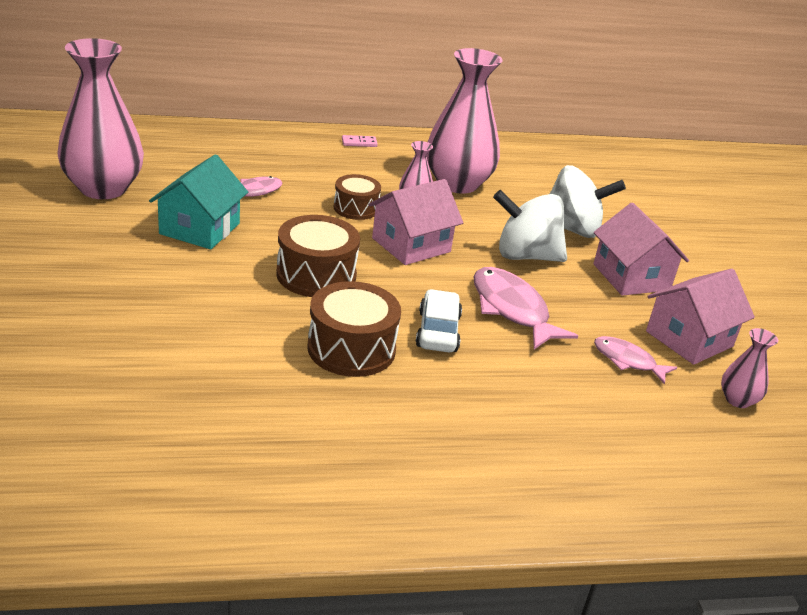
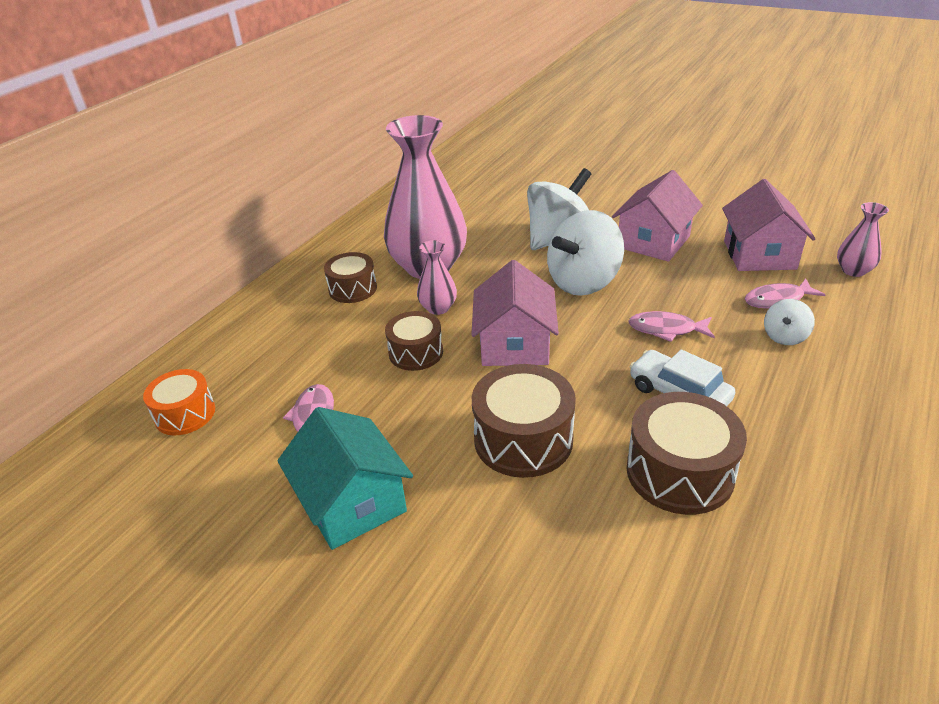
camera: 45 degrees left, 5 degrees up
pink vase [57,38,144,199] -> none
pink domino [342,135,378,147] -> none
pink fish [473,267,578,349] -> pink fish [628,311,715,342], size x0.60
pink house [593,203,689,296] -> pink house turned 75 degrees counterclockwise [612,170,703,262]
none -> orange drum [143,369,215,435]
none -> brown drum [324,252,377,303]
none -> white spinning top [764,299,815,345]

